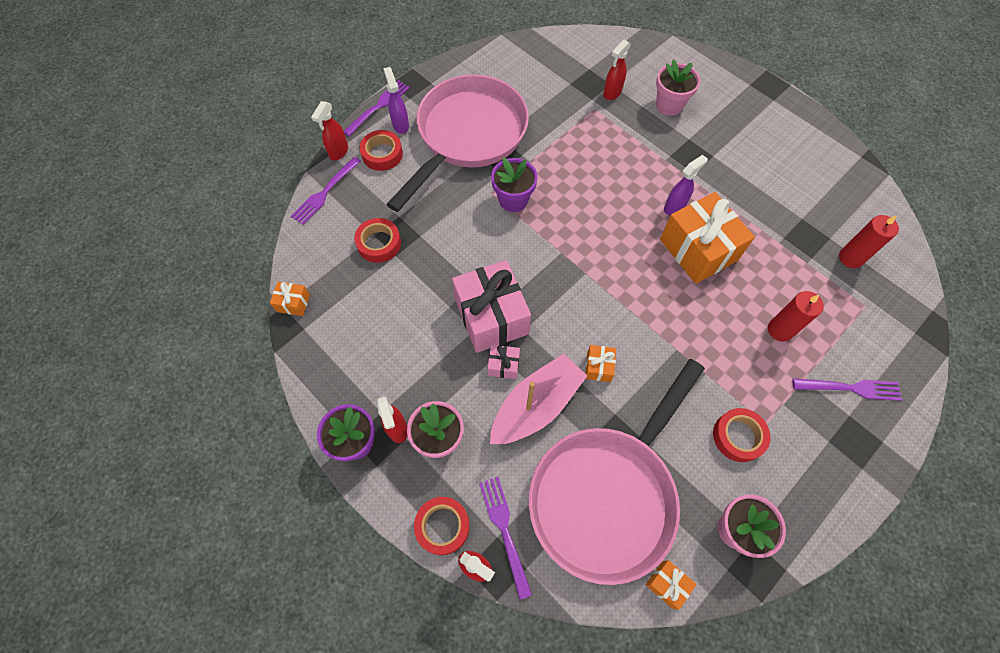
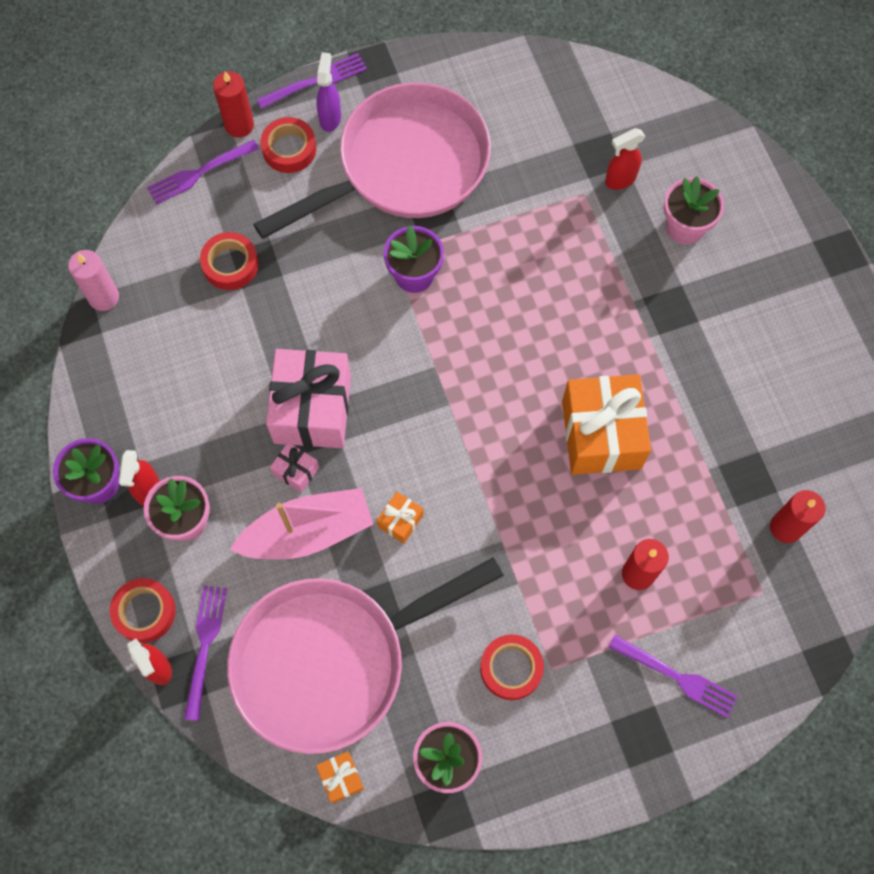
camera: 25 degrees right, 5 degrees up
orange gift [270,282,310,316] -> pink candle [68,250,119,311]
red spray bottle [311,101,348,160] -> red candle [213,71,254,138]
purple spray bottle [664,155,708,215] -> none

